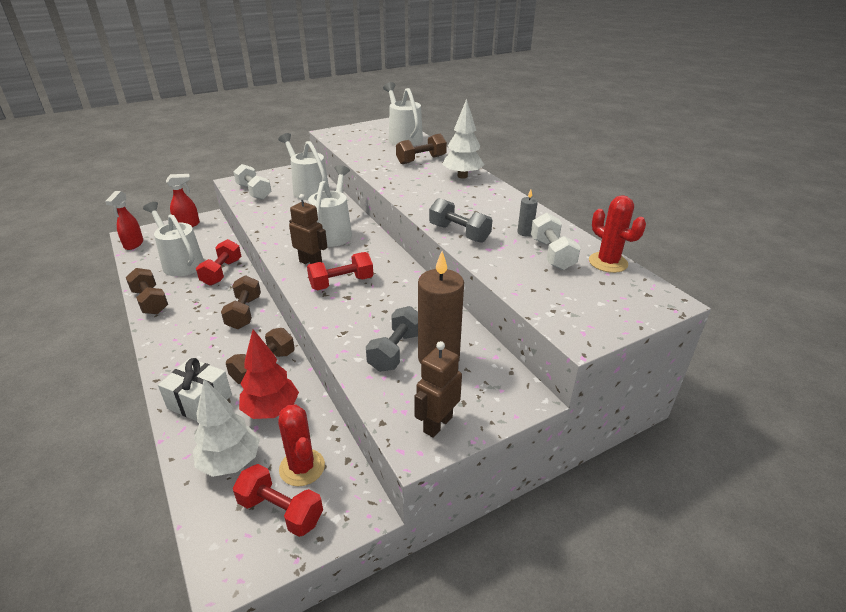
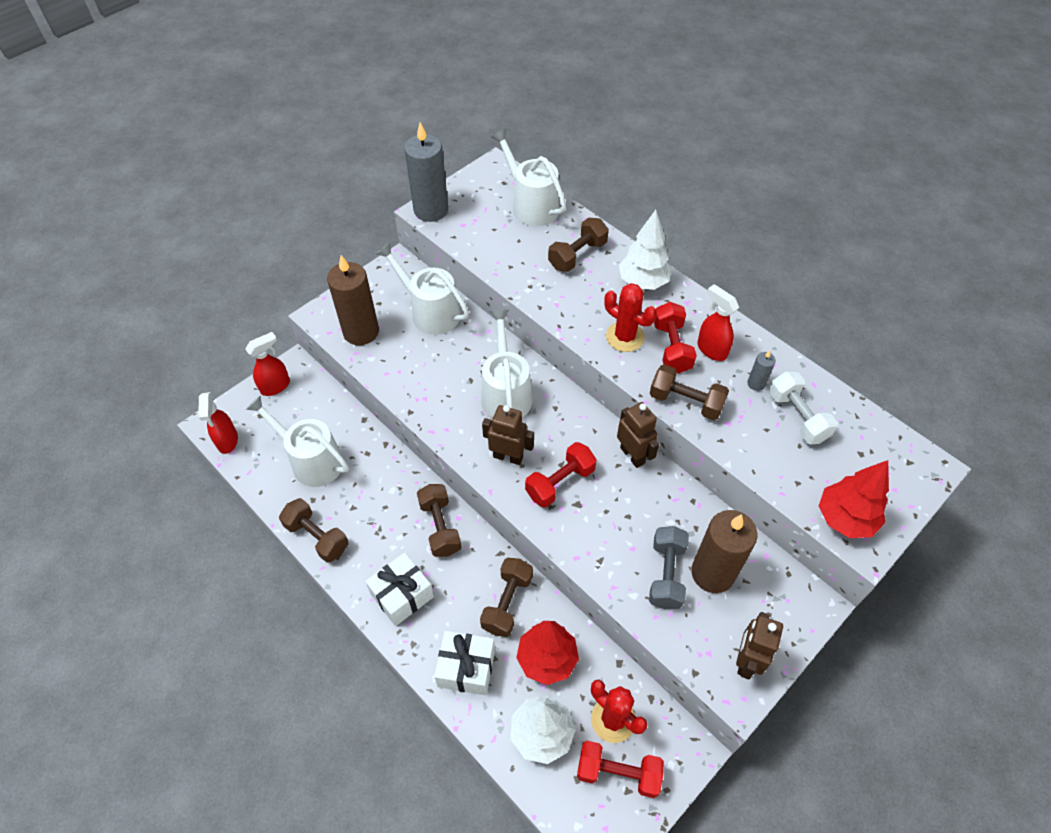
camera: 15 degrees left, 20 degrees up
red dumbbell [196,239,241,286] -> red dumbbell moved to [654,302,697,373]
white dumbbell [234,164,271,200] -> brown candle [327,255,379,345]
grey dumbbell [429,198,492,243] -> brown dumbbell [650,364,729,420]
red cactus [589,195,646,273] -> red cactus moved to [605,283,657,352]
none -> white gift [365,553,434,626]
none -> grey candle [404,122,448,222]
none -> brown robot [617,402,659,468]
none -> red spray bottle [698,284,739,361]
none -> red tree [819,460,889,538]

